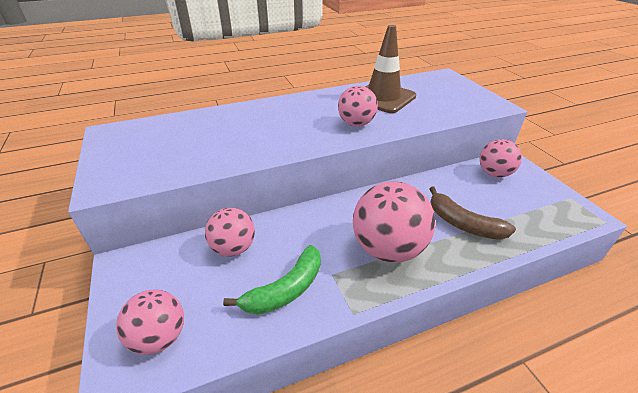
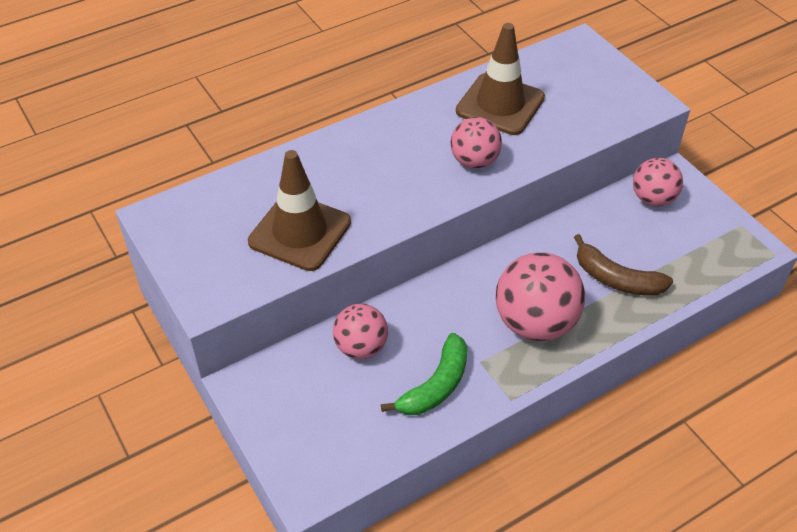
camera: 10 degrees left, 10 degrees up
pink ball [116,290,184,355] -> none
none -> brown traffic cone [248,150,351,271]

